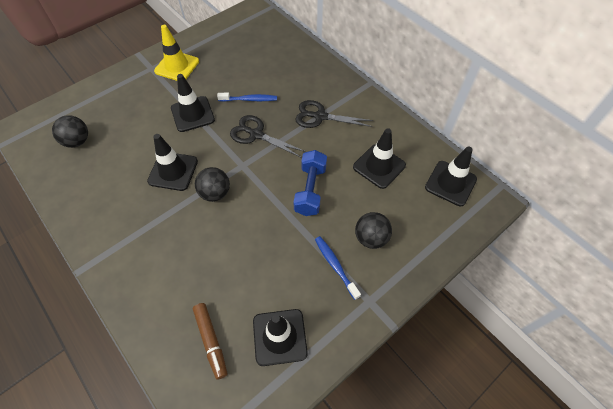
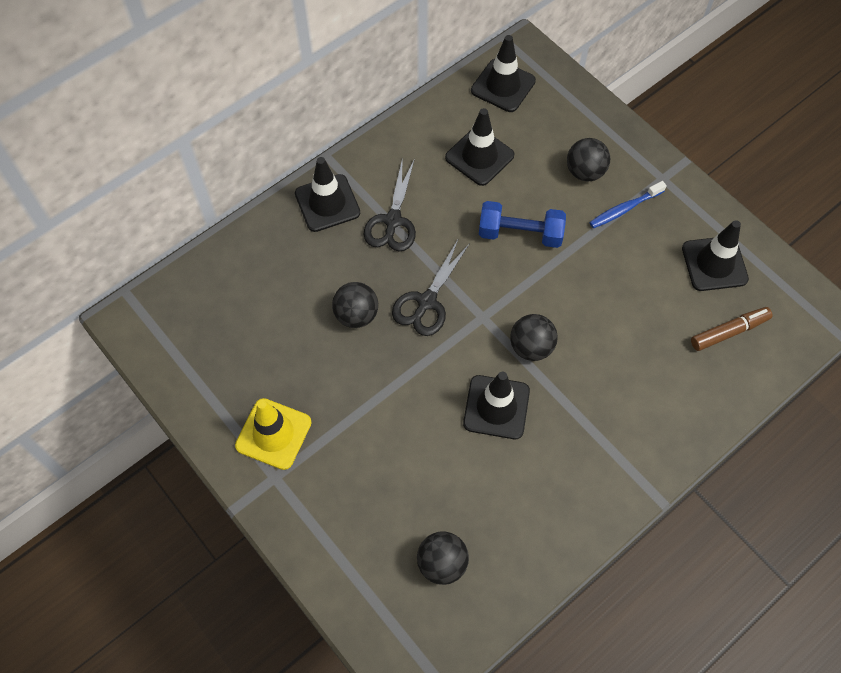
camera: 90 degrees left, 5 degrees up
black traffic cone [171,74,215,132] -> black traffic cone moved to [295,157,360,232]
blue toothbrush [217,93,277,102] -> black ball [332,282,378,328]

